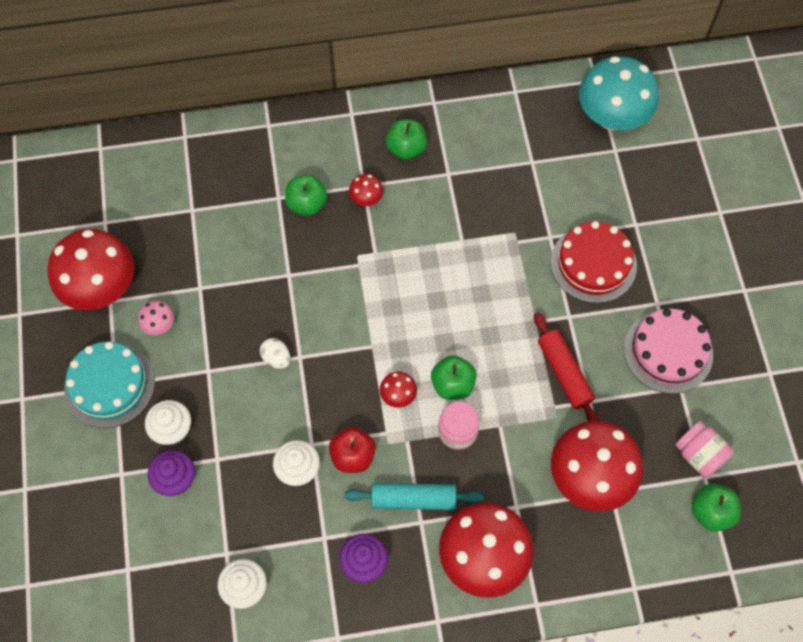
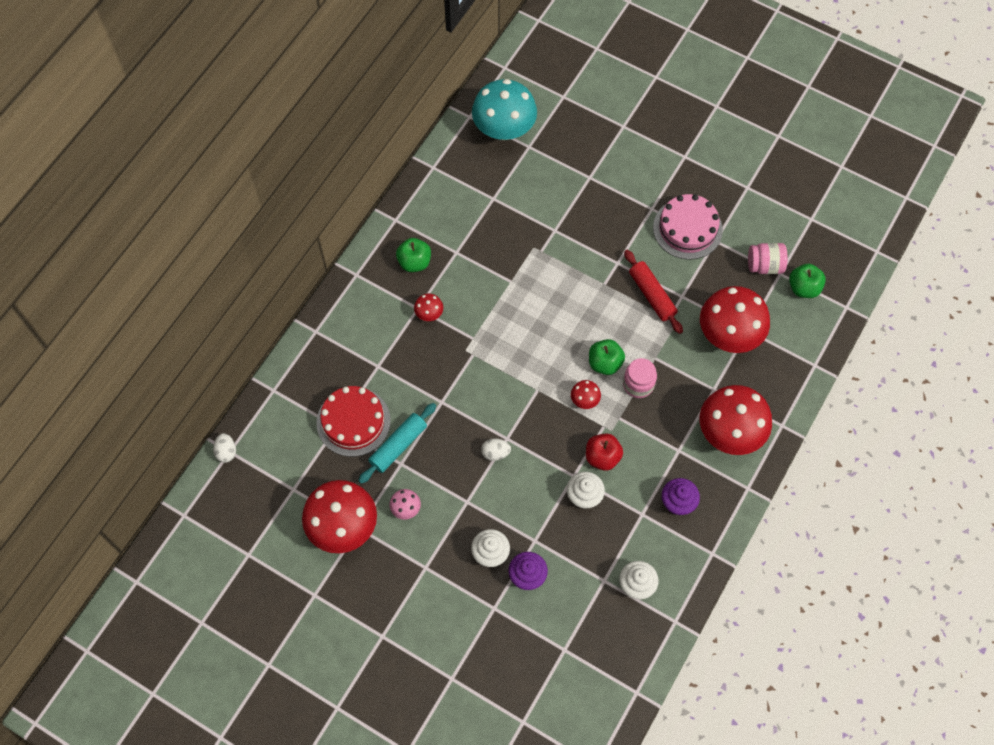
camera: 50 degrees left, 0 degrees up
turquoise cake [64,342,155,428] -> none
green apple [285,175,327,216] -> none
turquoise rolling pin [344,483,483,510] -> turquoise rolling pin moved to [358,403,436,484]
red rolling pin [534,312,600,422] -> red rolling pin turned 45 degrees clockwise [624,250,683,334]
red cake [551,221,637,303] -> red cake moved to [317,386,391,457]
none -> white egg [213,433,236,463]

